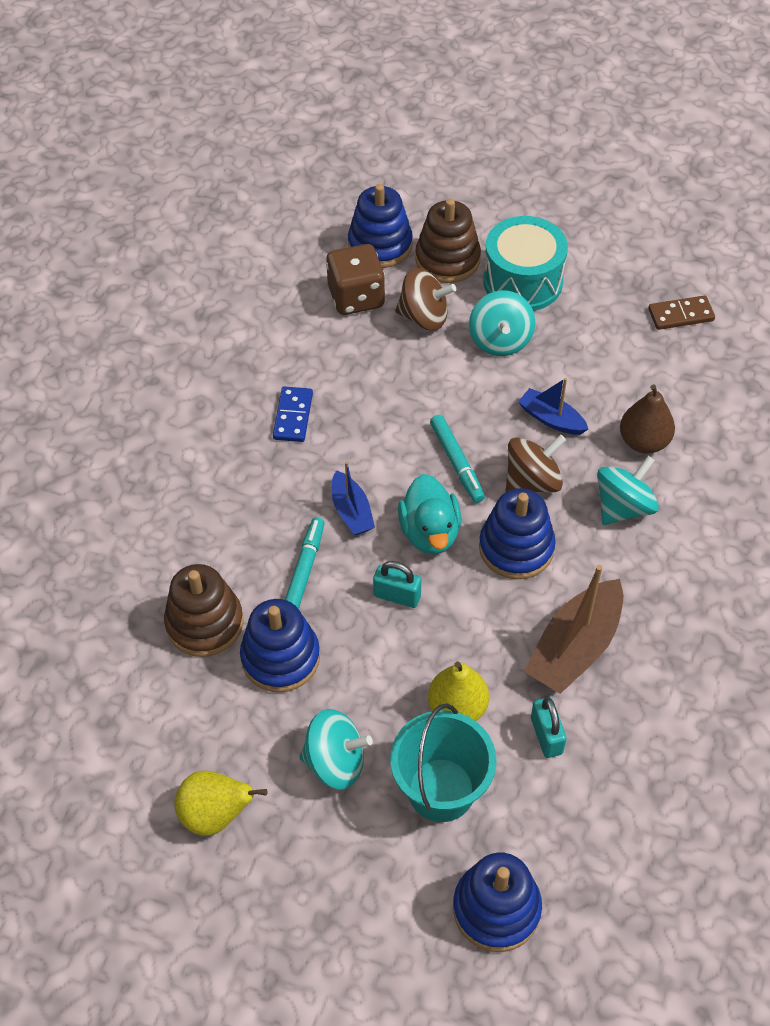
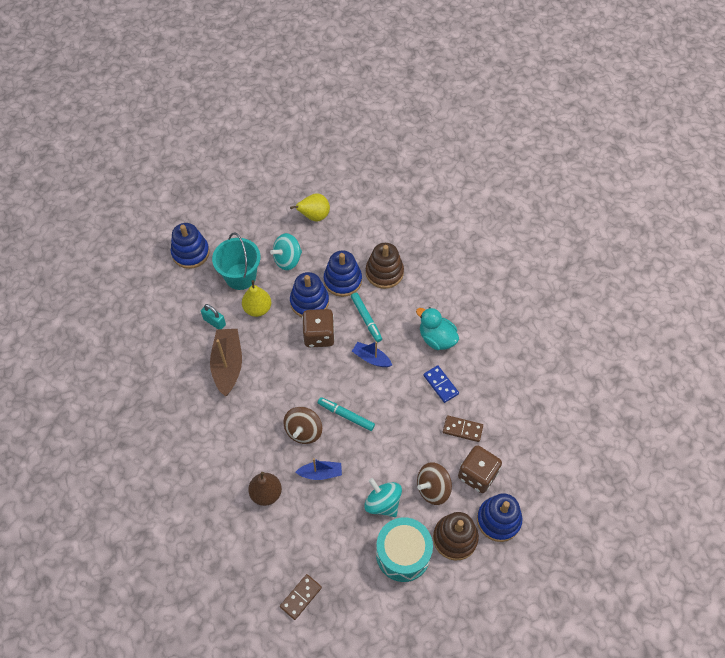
camera: 140 degrees right, 5 degrees up
turquoise padlock [373,561,421,608] -> brown dice [302,309,335,348]
turquoise duck [398,474,462,554] -> turquoise duck moved to [416,307,459,350]
blue stacking toy [479,488,556,579] -> blue stacking toy moved to [290,272,329,317]
turquoise spinning top [597,456,659,525] -> none
none -> brown domino [443,415,483,442]

